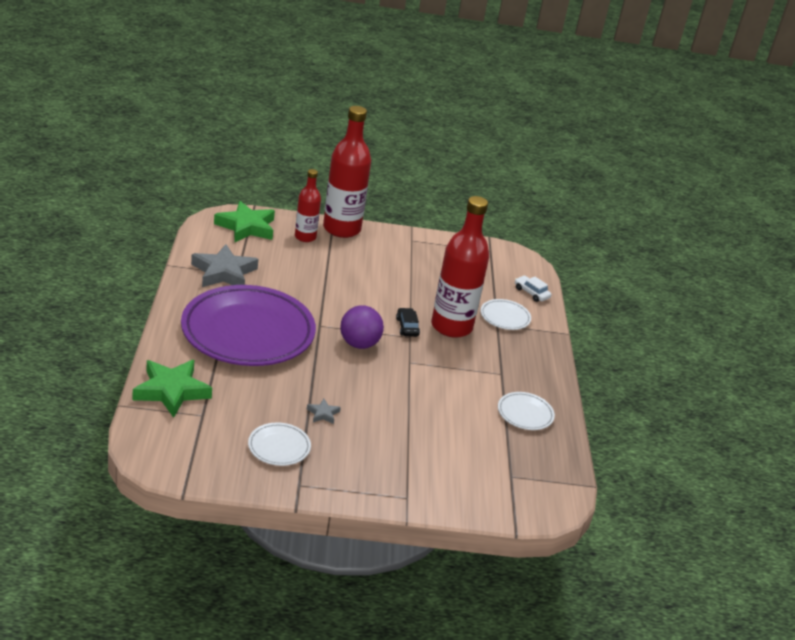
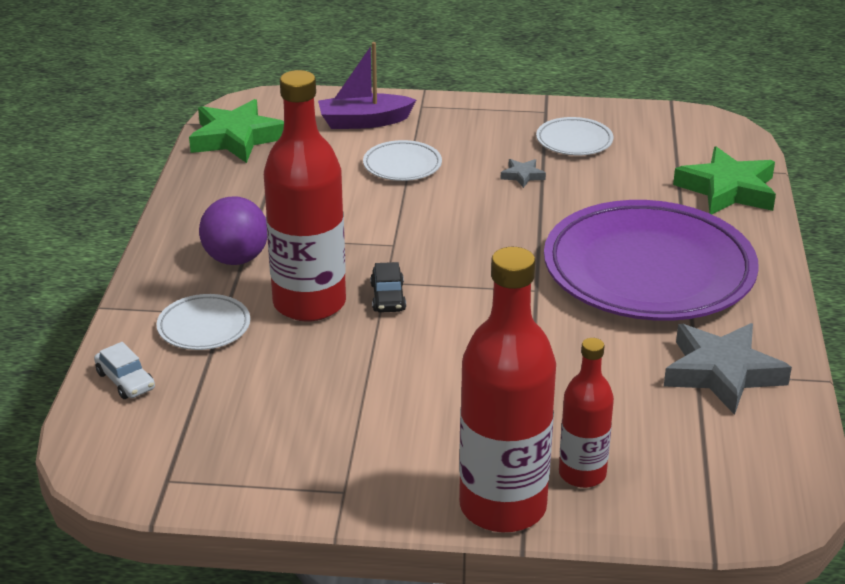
camera: 170 degrees left, 0 degrees up
green star [214,201,275,242] -> green star moved to [189,99,284,163]
purple ball [340,306,384,349] -> purple ball moved to [199,196,267,265]
white plate [498,392,555,430] -> white plate moved to [363,140,442,181]
none -> purple boat [318,42,416,129]

